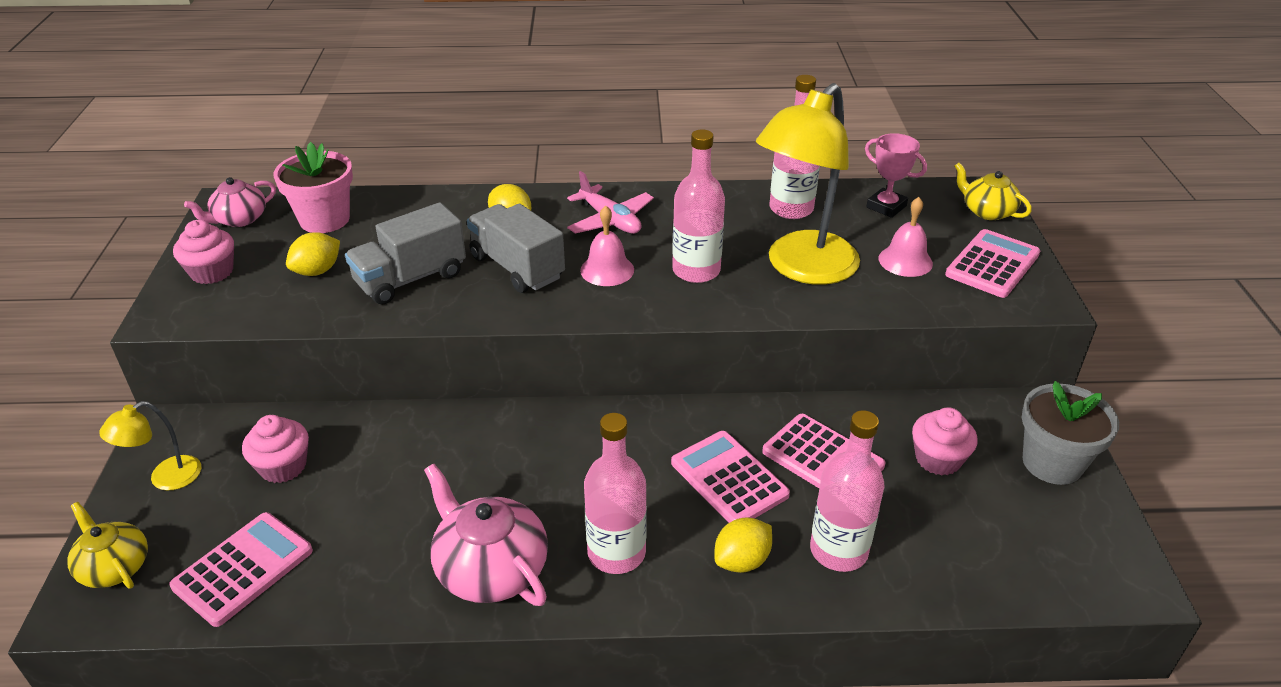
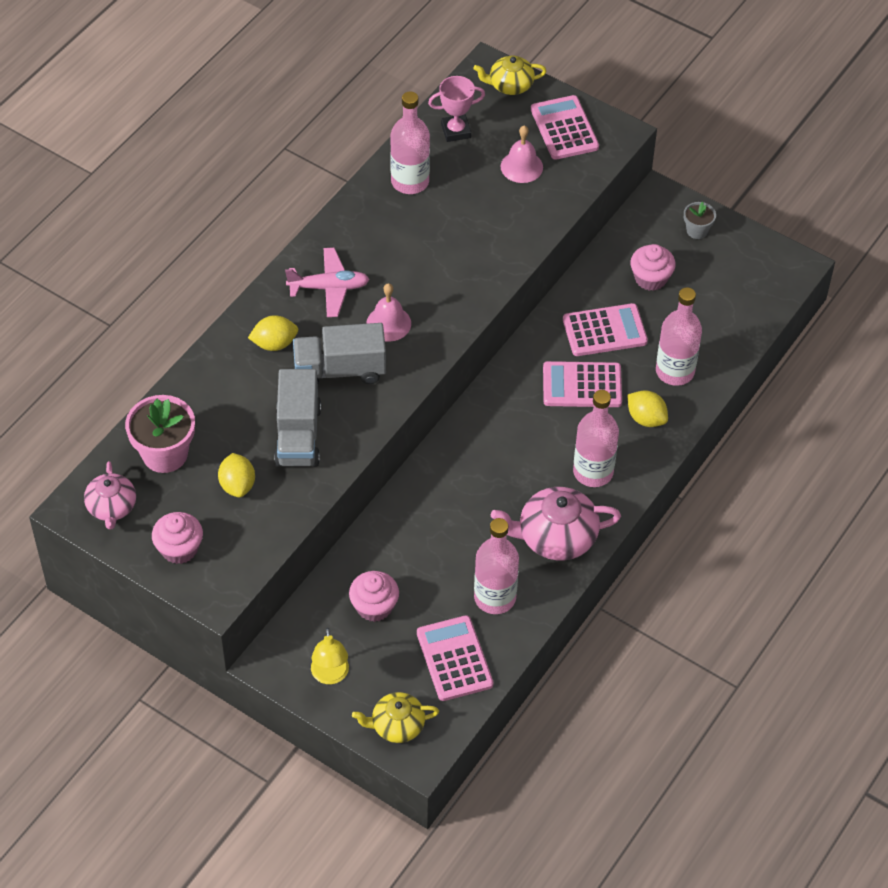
camera: 55 degrees left, 15 degrees up
pink bottle [672,129,725,283] -> pink bottle moved to [474,518,519,614]
yellow lemon [714,518,772,573] -> yellow lemon turned 45 degrees counterclockwise [628,390,668,427]
yellow lamp [756,83,860,285] -> none
grey flower pot [1022,381,1119,485] -> grey flower pot [684,202,716,239], size x0.53

